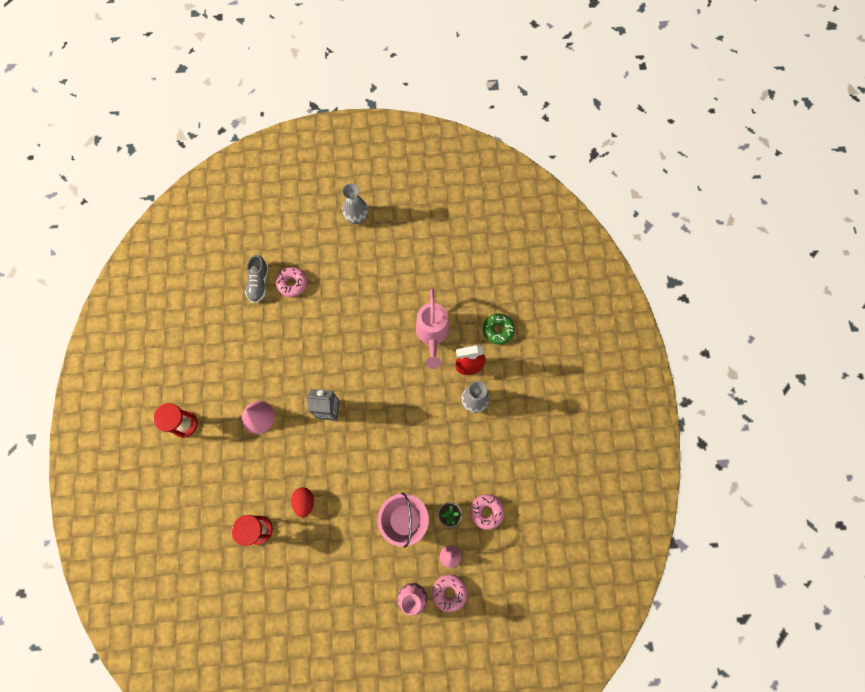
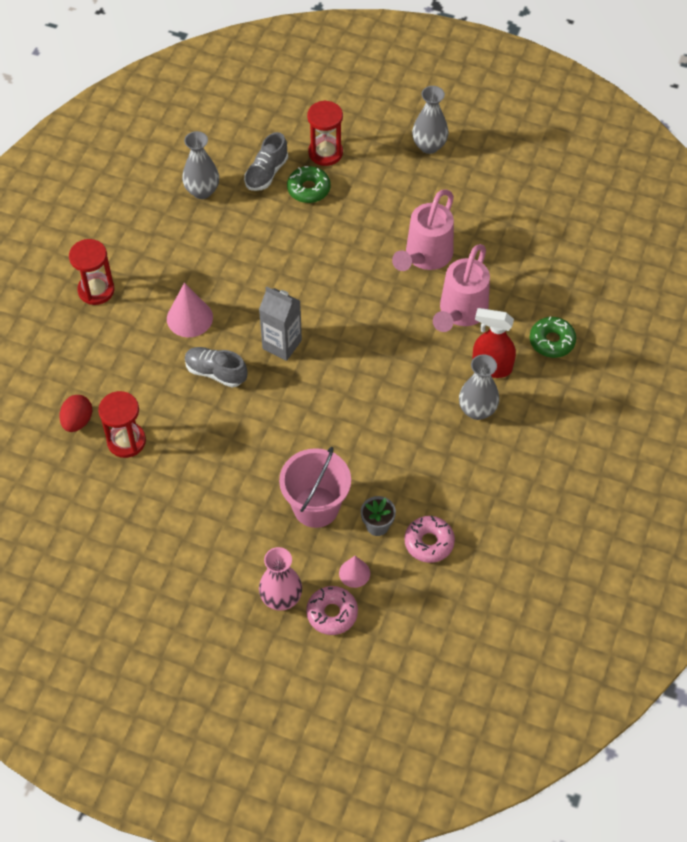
camera: 25 degrees right, 15 degrees down
pink donut [276,267,308,297] -> green donut [287,166,331,203]
red egg [291,487,314,518] -> red egg moved to [59,395,93,432]
none -> grey vase [182,131,219,199]
none -> grey shoe [185,347,247,387]
none -> red hourglass [307,100,343,166]
none -> pink watering can [392,189,454,271]

